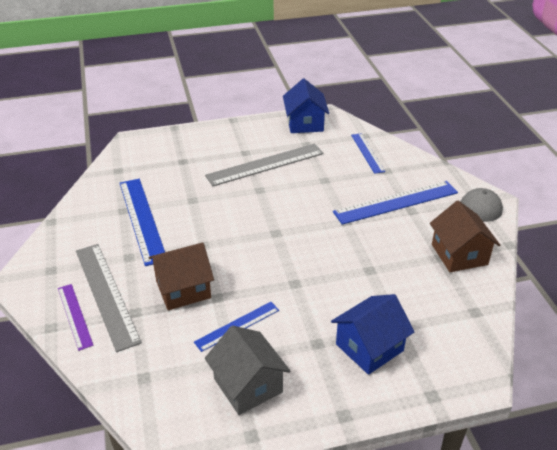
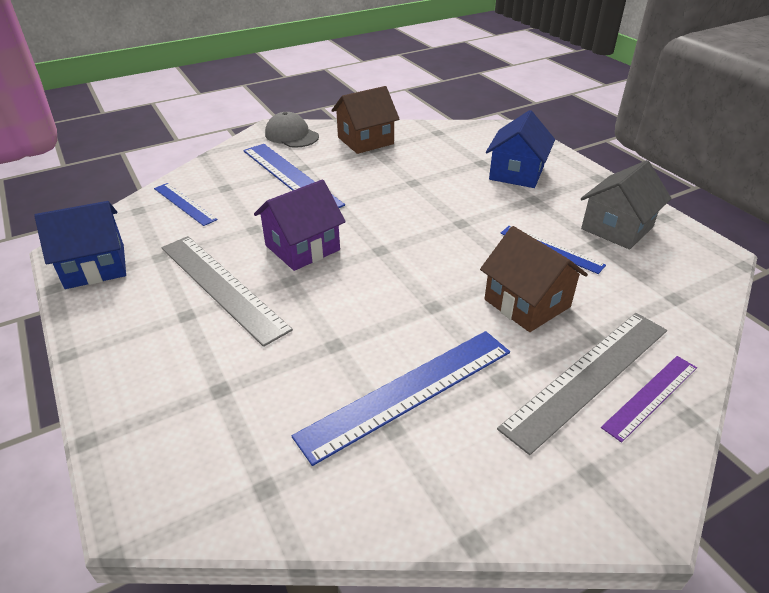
camera: 105 degrees left, 0 degrees up
blue house [331,294,414,375] -> blue house turned 75 degrees clockwise [486,110,555,188]
blue ruler [351,133,385,174] -> blue ruler turned 75 degrees clockwise [154,183,218,226]
none -> purple house [254,179,346,271]

